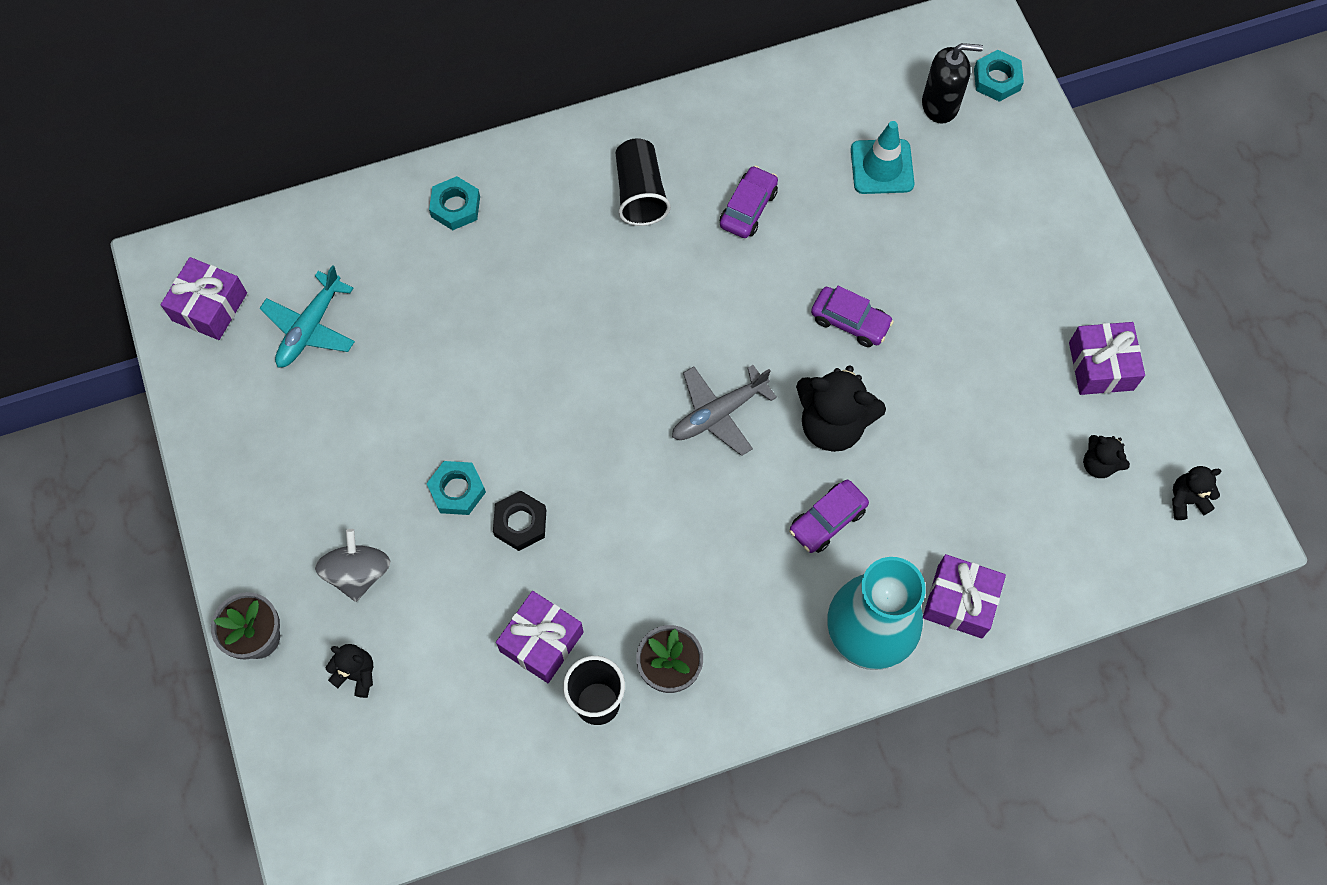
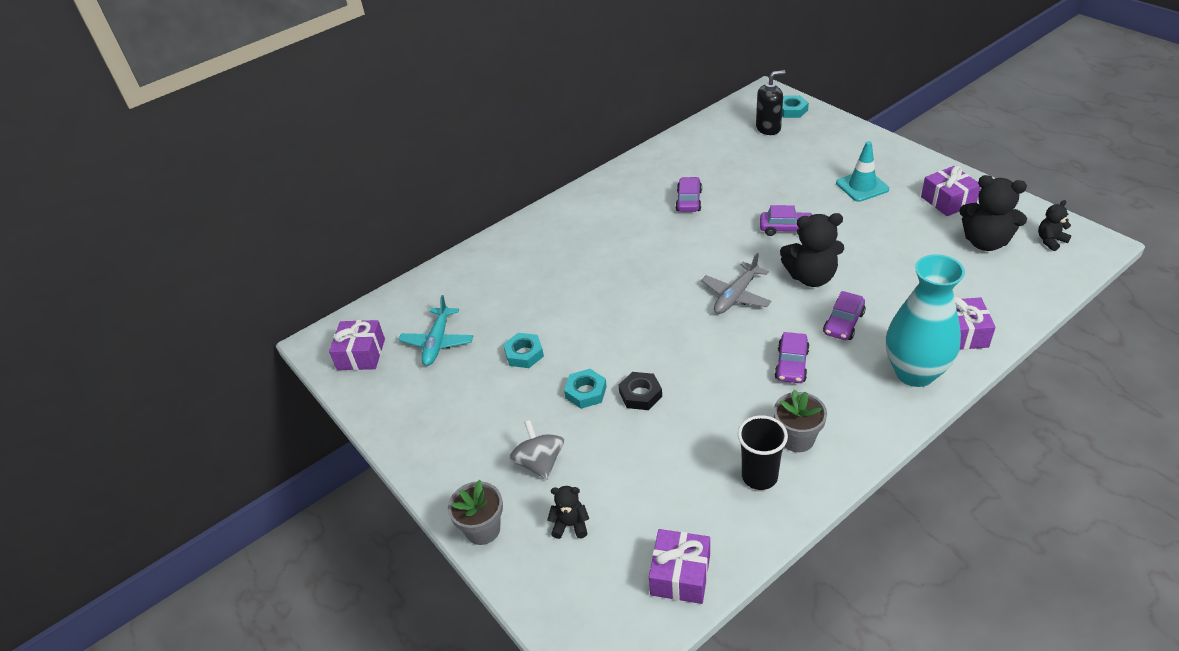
camera: 15 degrees left, 25 degrees down
turquoise nut [429,176,480,230] -> turquoise nut moved to [503,333,544,368]
purple gift [496,591,584,683] -> purple gift moved to [649,529,710,604]
black cup [615,138,671,226] -> none
turquoise traffic cone [851,121,914,194] -> turquoise traffic cone moved to [836,141,889,202]
black teddy bear [1083,435,1130,478] -> black teddy bear [959,175,1027,251], size x1.90
none -> purple car [774,332,810,383]

